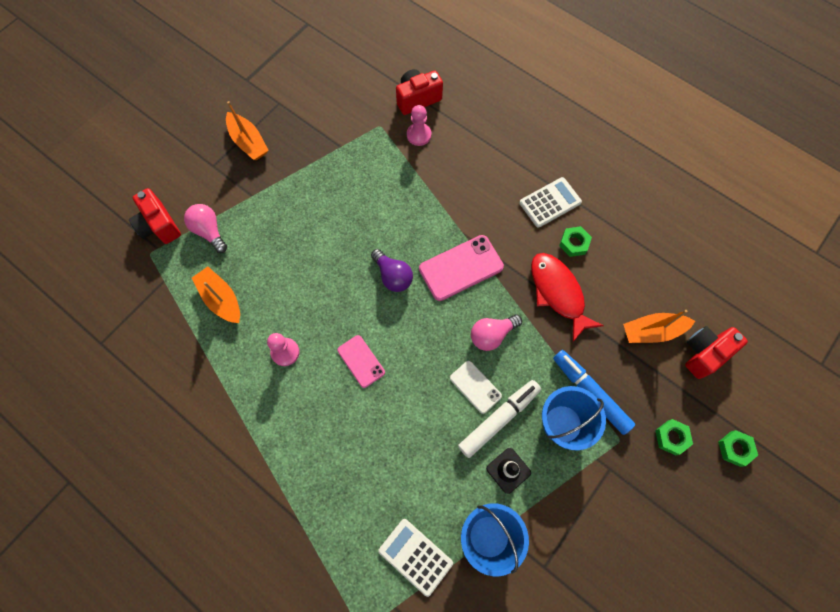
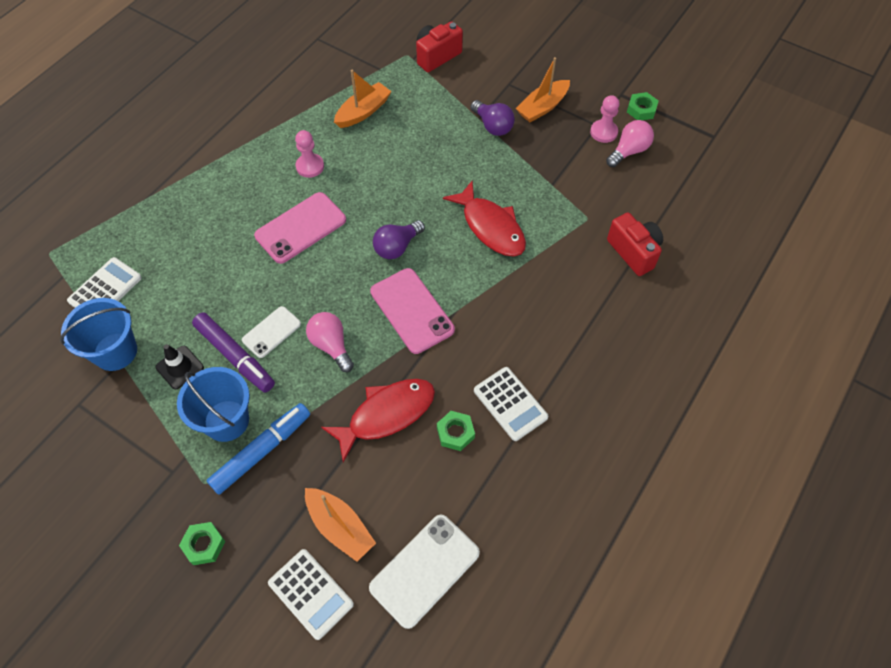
camera: 85 degrees right, 10 degrees down
pink light bulb [184,204,227,253] -> pink light bulb moved to [606,120,654,167]
pink phone [337,335,385,388] -> pink phone [254,192,346,264], size x1.65
pink pawn [407,105,431,146] -> pink pawn moved to [590,95,619,143]
white marker [458,380,541,458] -> purple marker [192,312,275,393]
orange boat [623,310,695,343] -> orange boat turned 150 degrees clockwise [305,488,376,562]
red camera [685,326,748,379] -> white calculator [268,549,354,640]
green nut [718,430,758,467] -> green nut moved to [627,92,658,120]
none -> white phone [369,514,480,629]
none -> red fish [443,181,526,256]
none -> purple light bulb [471,100,515,136]

